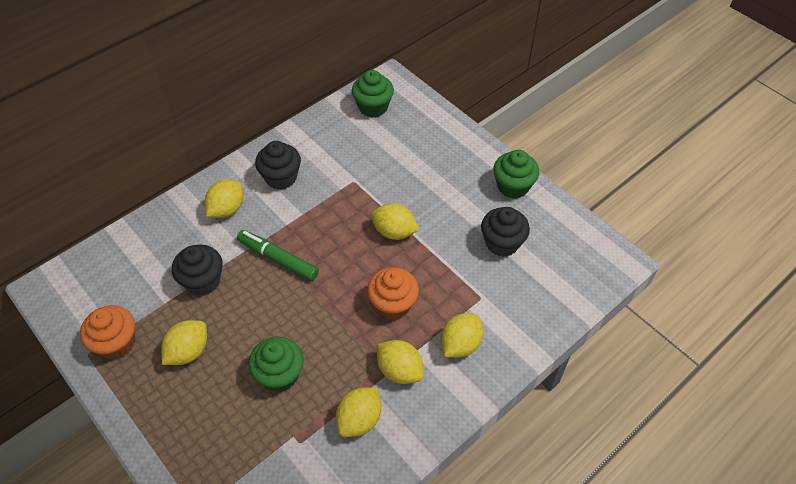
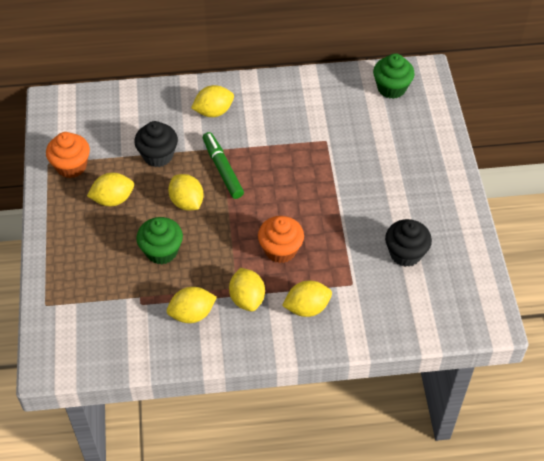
camera: 35 degrees right, 0 degrees up
black cupcake [255,141,301,190] -> none
yellow lemon [371,203,419,240] -> yellow lemon moved to [168,174,204,211]
green cupcake [493,150,539,199] -> none

